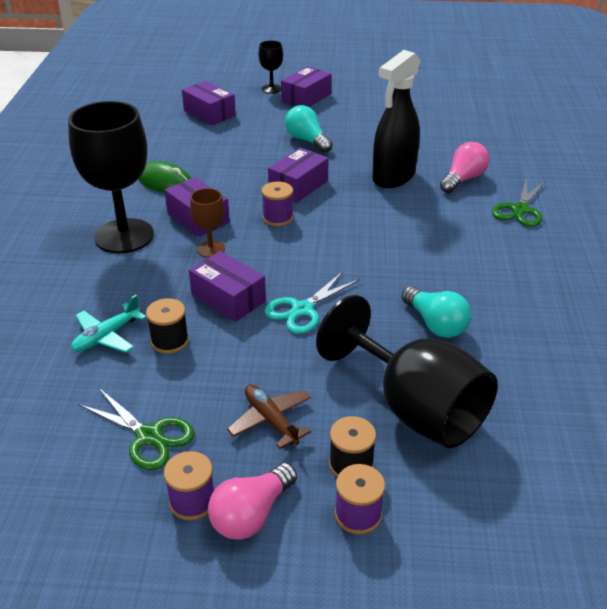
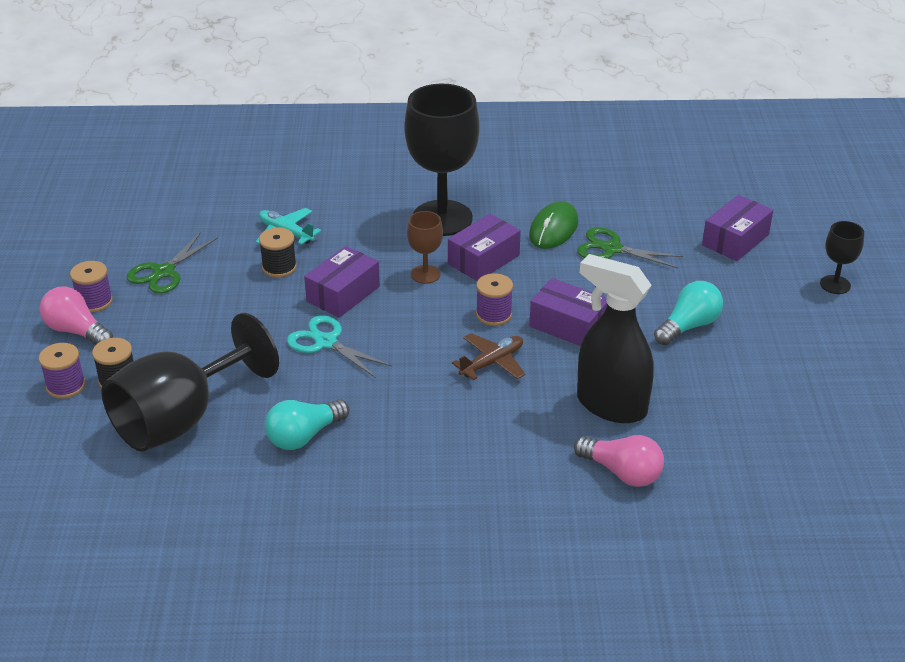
camera: 85 degrees right, 0 degrees up
brown plane [227,384,311,449] -> brown plane moved to [452,333,525,380]
purple box [281,66,331,107] -> none
green scissors [492,179,545,227] -> green scissors moved to [577,227,683,268]

